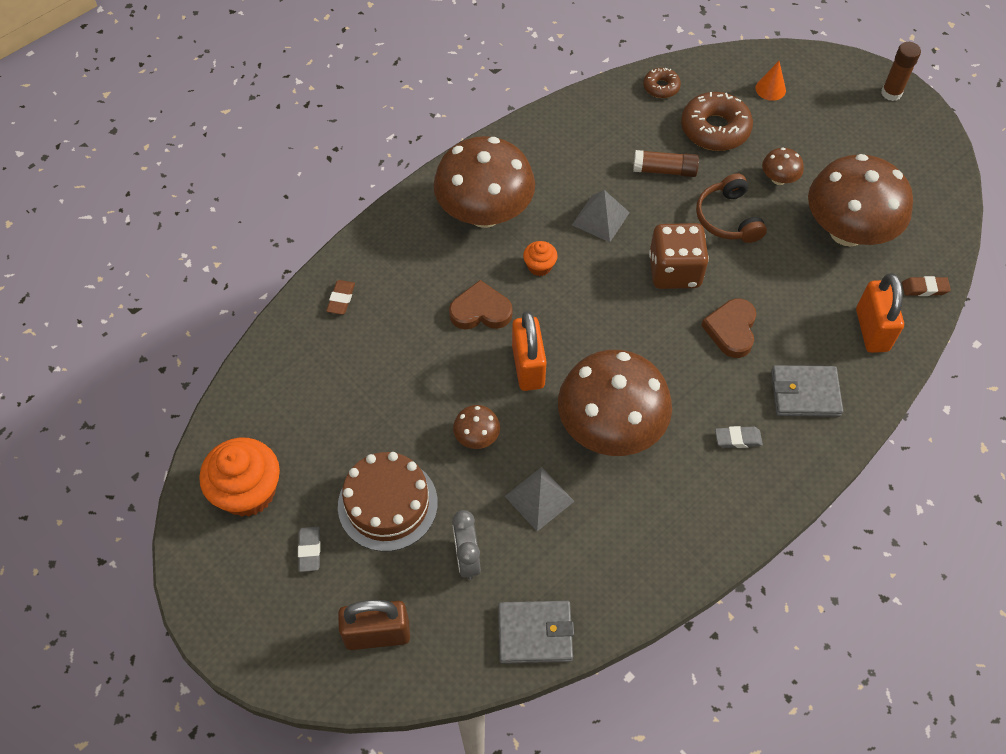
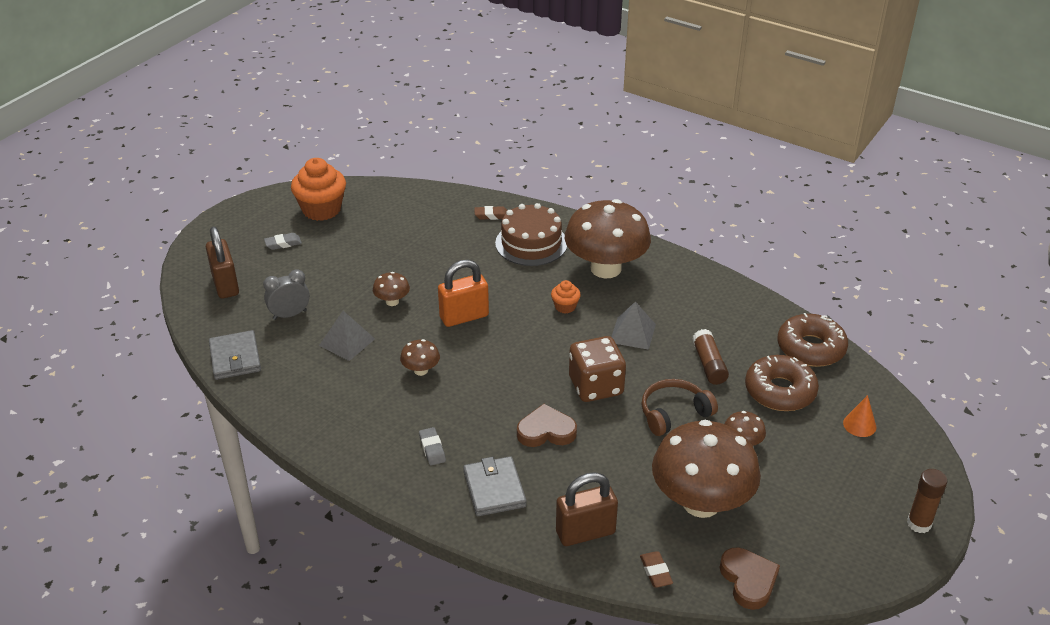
camera: 75 degrees right, 20 degrees down
brown cake [338,452,438,552] -> brown cake moved to [495,203,567,266]
brown heart [449,280,513,330] -> brown heart moved to [720,547,780,610]
brown mushroom [558,350,672,456] -> brown mushroom [400,339,440,376], size x0.42
brown donut [643,68,681,98] -> brown donut [778,313,848,367], size x1.86
orange padlock [856,273,904,353] -> brown padlock [556,472,618,546]

